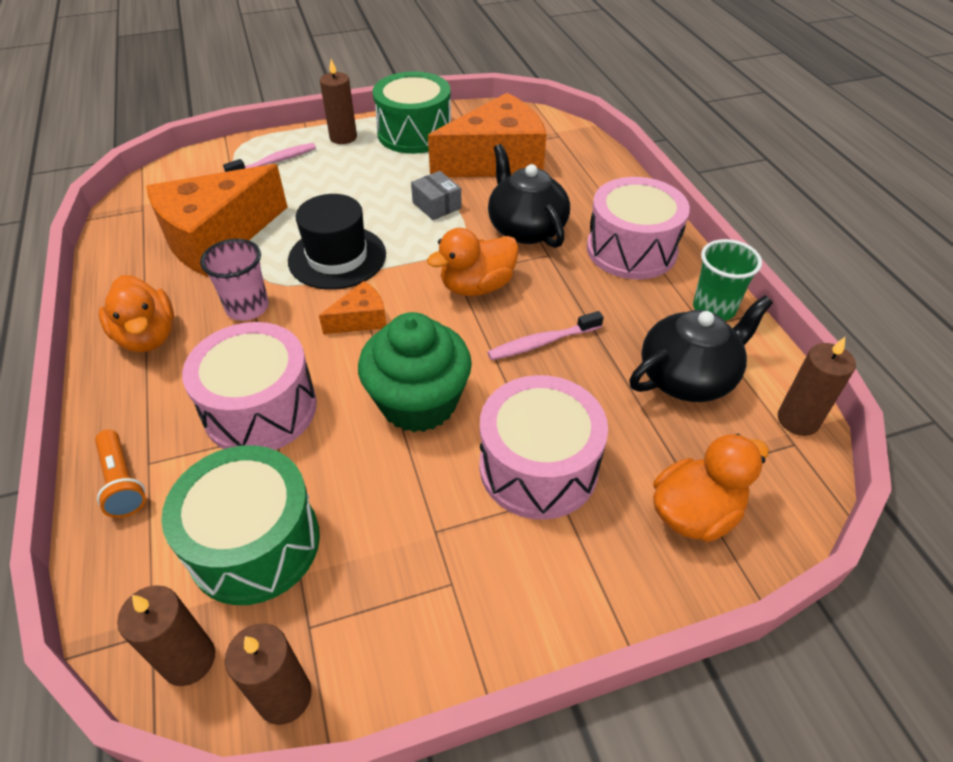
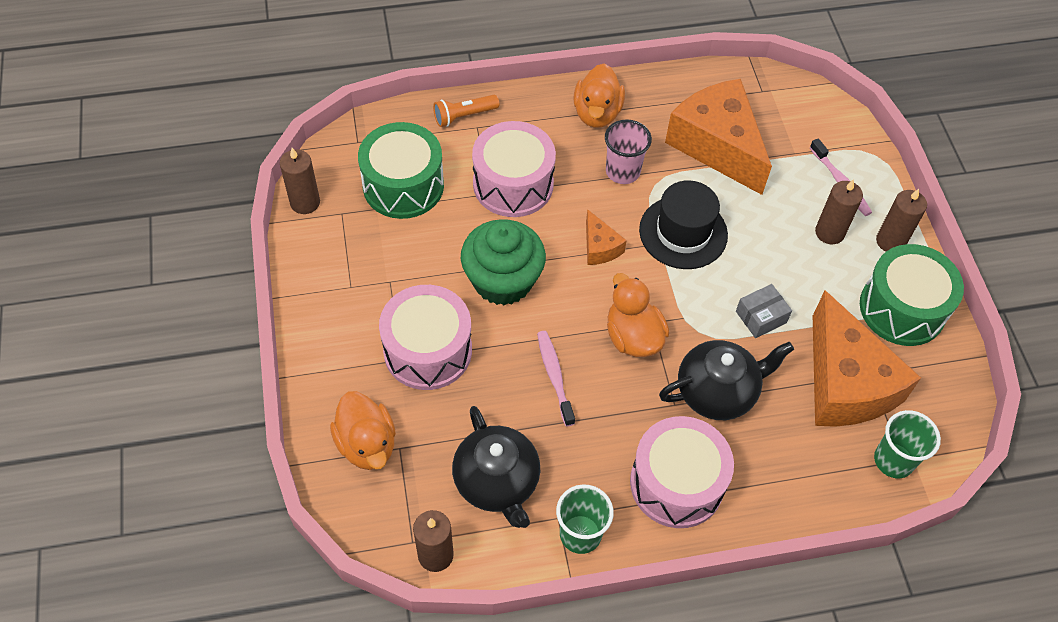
camera: 95 degrees right, 10 degrees up
orange duck [99,275,174,352] -> orange duck turned 60 degrees counterclockwise [573,64,625,128]
brown candle [117,585,215,686] -> brown candle moved to [815,179,863,244]
none -> green cup [874,410,941,478]

